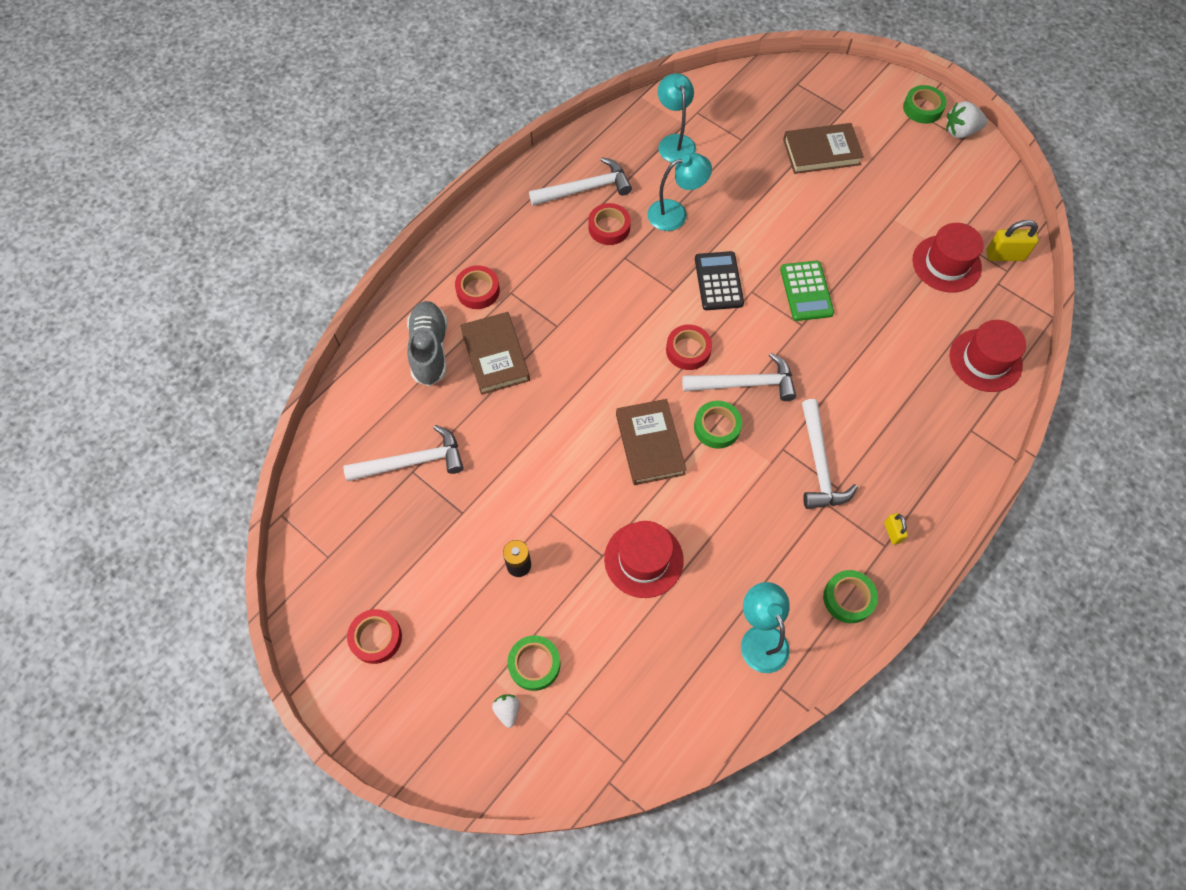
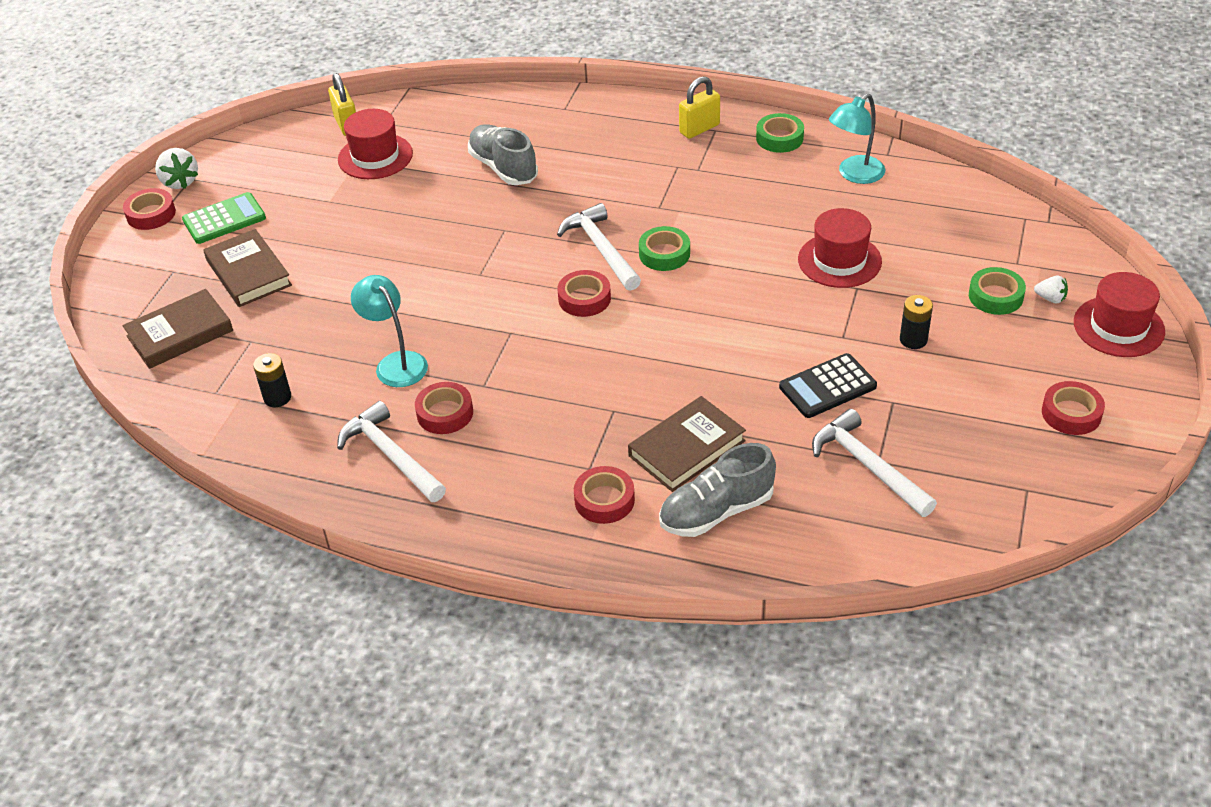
camera: 110 degrees left, 20 degrees down
white strawberry [492,694,520,728] -> white strawberry turned 120 degrees counterclockwise [1034,276,1068,303]
brown book [616,399,687,485] -> brown book moved to [122,289,233,369]
turquoise lamp [658,73,696,163] -> black battery [253,353,291,407]
black calculator [695,251,744,310] -> black calculator moved to [779,353,877,418]
green calculator [780,261,834,321] -> green calculator moved to [182,192,266,244]
white hammer [802,399,858,509] -> none
yellow padlock [884,513,908,545] -> yellow padlock [679,76,720,139], size x1.70
green tape [903,85,947,124] -> red tape [123,188,176,230]
red hat [950,320,1026,392] -> red hat moved to [1074,272,1165,357]
none -> grey shoe [468,124,538,185]

